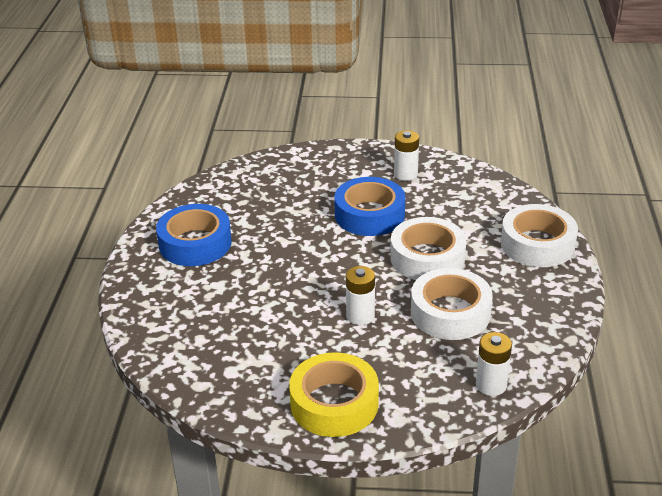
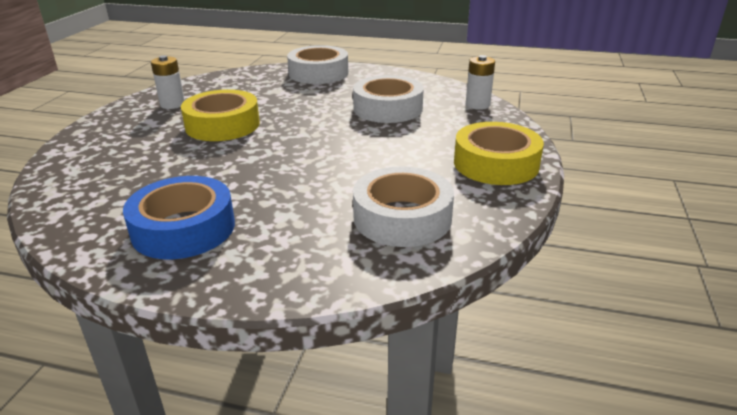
camera: 80 degrees left, 5 degrees down
blue tape [334,177,405,236] -> yellow tape [181,89,260,141]
white battery [346,266,375,325] -> none
white tape [390,217,466,280] -> white tape moved to [353,166,454,247]

